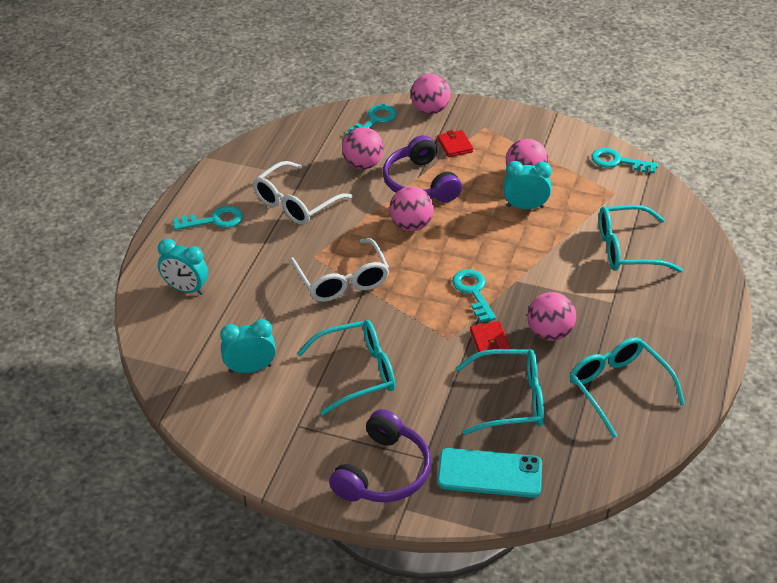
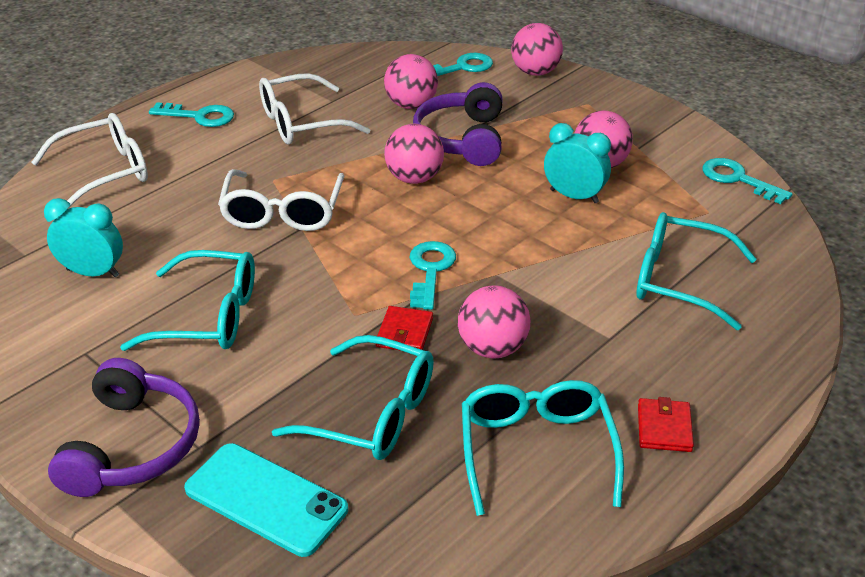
camera: 25 degrees right, 5 degrees down
turquoise clock [158,239,208,295] -> white glasses [31,113,148,209]
purple headphones [329,409,431,502] -> purple headphones turned 45 degrees counterclockwise [48,358,200,497]
red wallet [437,130,473,157] -> red wallet moved to [638,397,694,452]

